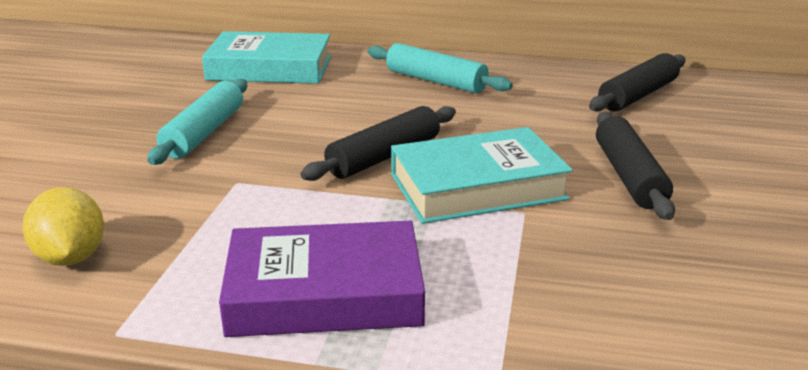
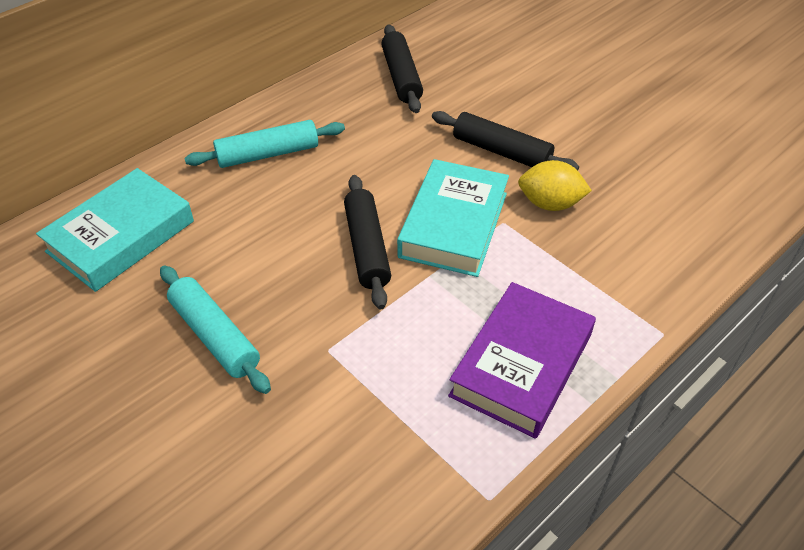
camera: 55 degrees left, 20 degrees up
yellow lemon [22,187,104,266] -> yellow lemon moved to [518,160,592,211]

